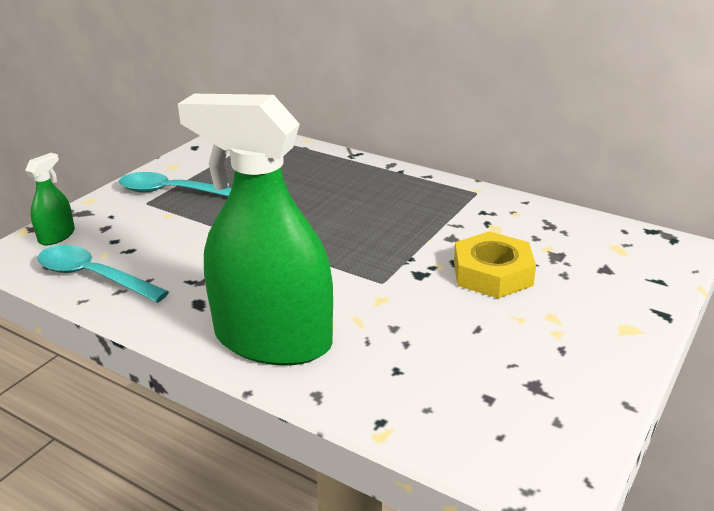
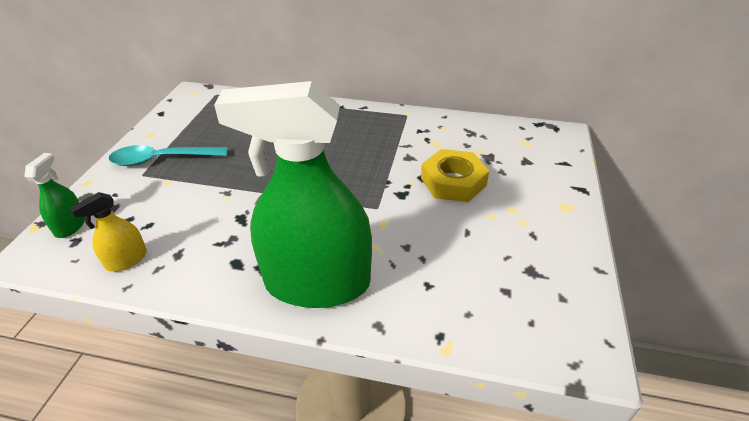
camera: 20 degrees left, 10 degrees up
turquoise spoon [38,245,169,303] -> yellow spray bottle [70,192,147,272]

